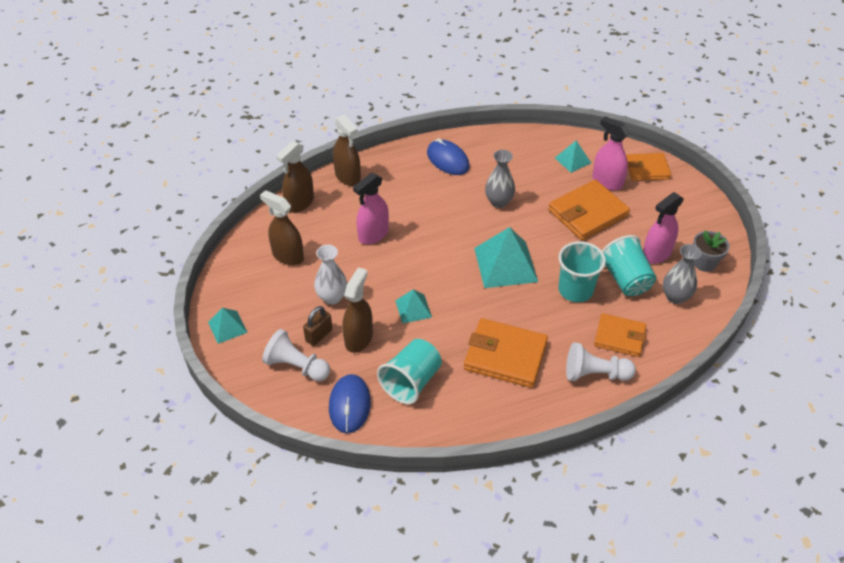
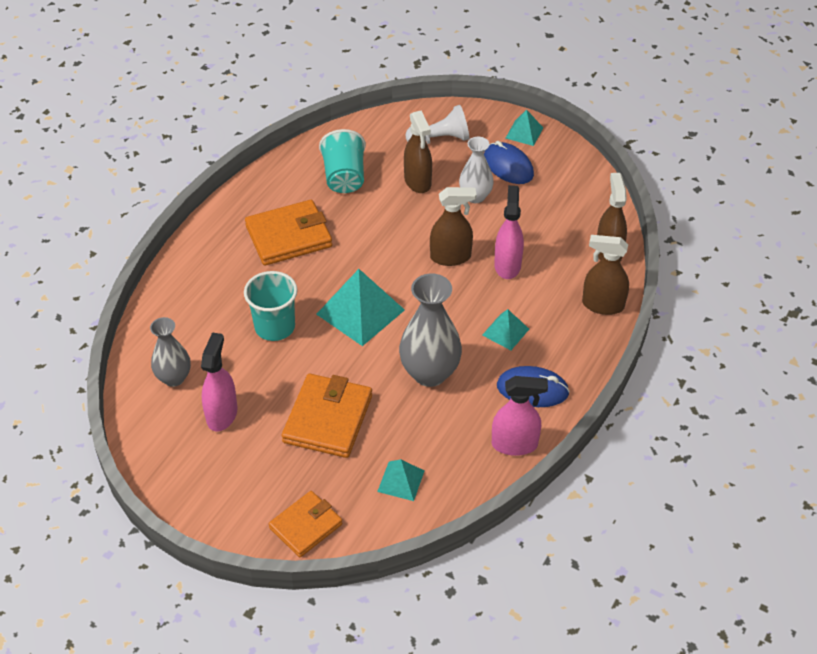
camera: 140 degrees right, 0 degrees up
brown spray bottle [260,190,304,266] -> brown spray bottle moved to [430,187,476,266]
brown padlock [303,306,332,346] -> none
blue mouse [329,374,371,433] -> blue mouse moved to [484,141,534,184]
turquoise pyramid [395,289,432,324] -> turquoise pyramid moved to [482,309,529,350]
grey vase [485,150,515,208] -> grey vase [399,274,462,387], size x1.60
white pawn [566,342,636,381] -> none
pink spray bottle [592,116,630,191] -> pink spray bottle moved to [492,376,548,456]
orange wallet [594,313,646,357] -> none
turquoise cup [602,235,656,296] -> none
grey flower pot [693,230,730,272] -> none

